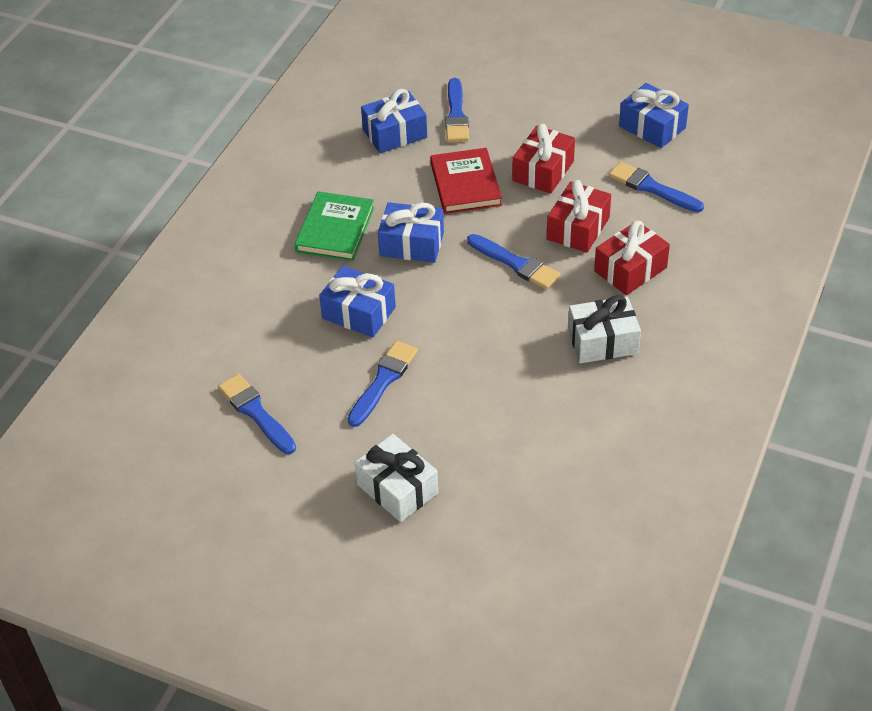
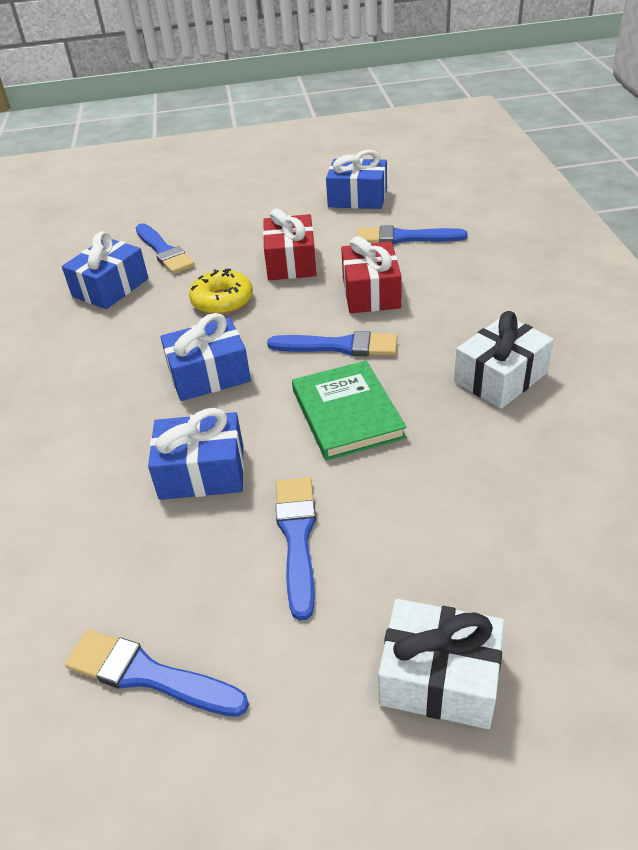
camera: 30 degrees left, 5 degrees down
green book [294,191,374,261] -> green book moved to [292,361,407,461]
red book [430,148,502,214] -> yellow donut [189,268,253,314]
red gift [594,221,670,295] -> none

